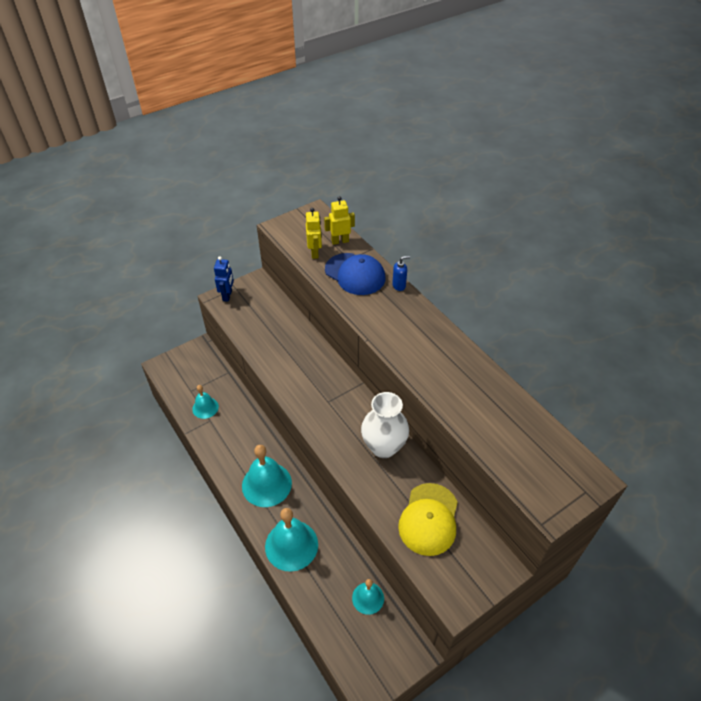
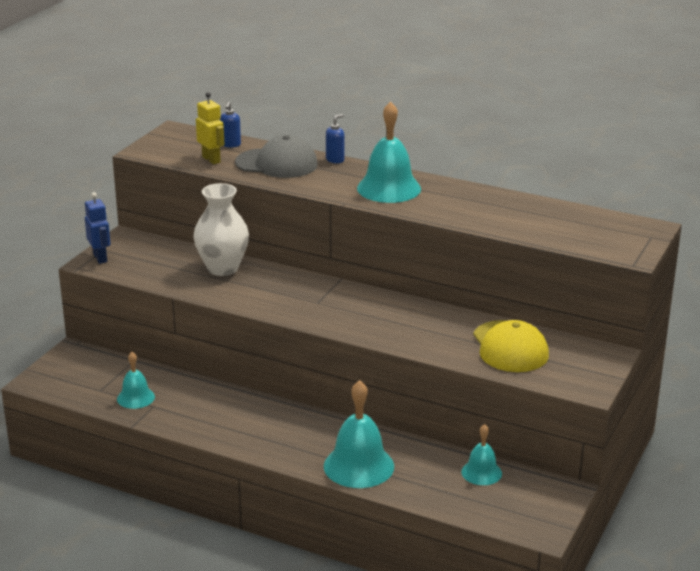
camera: 30 degrees left, 20 degrees down
turquoise bell [242,445,292,507] -> turquoise bell moved to [357,101,421,203]
yellow robot [324,196,355,245] -> blue soap dispenser [220,102,241,148]
blue cap [325,253,385,295] -> grey cap [235,135,318,178]
white vase [361,392,409,458] -> white vase moved to [194,183,249,276]

